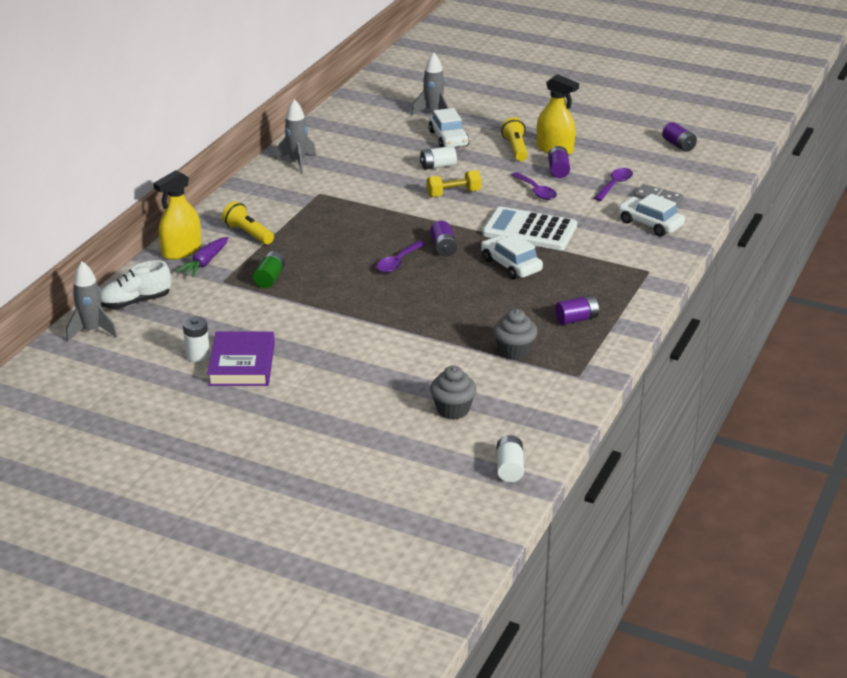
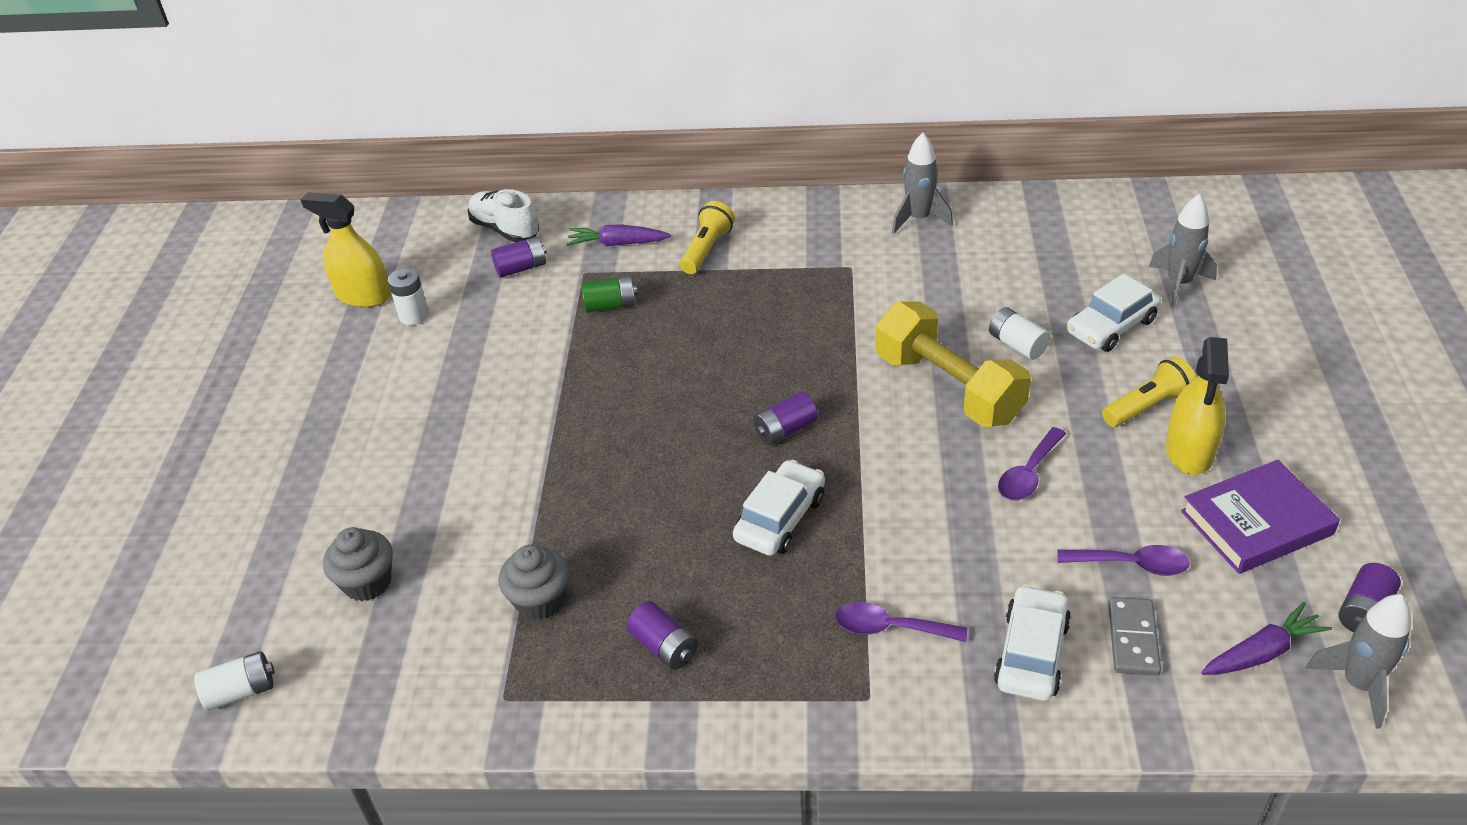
camera: 70 degrees right, 10 degrees up
grey rocket [66,261,117,342] -> grey rocket moved to [1306,594,1411,729]
yellow spray bottle [153,170,201,260] -> yellow spray bottle moved to [301,192,391,307]
purple book [207,331,275,386] -> purple book moved to [1181,460,1340,574]
purple spoon [376,241,426,272] -> purple spoon moved to [835,602,967,642]
yellow dumbbell [426,170,482,197] -> yellow dumbbell [876,302,1031,427], size x1.85
white calculator [482,207,577,250] -> none
purple battery [548,146,570,178] -> purple battery moved to [491,236,547,278]
none -> purple carrot [1201,602,1332,675]

